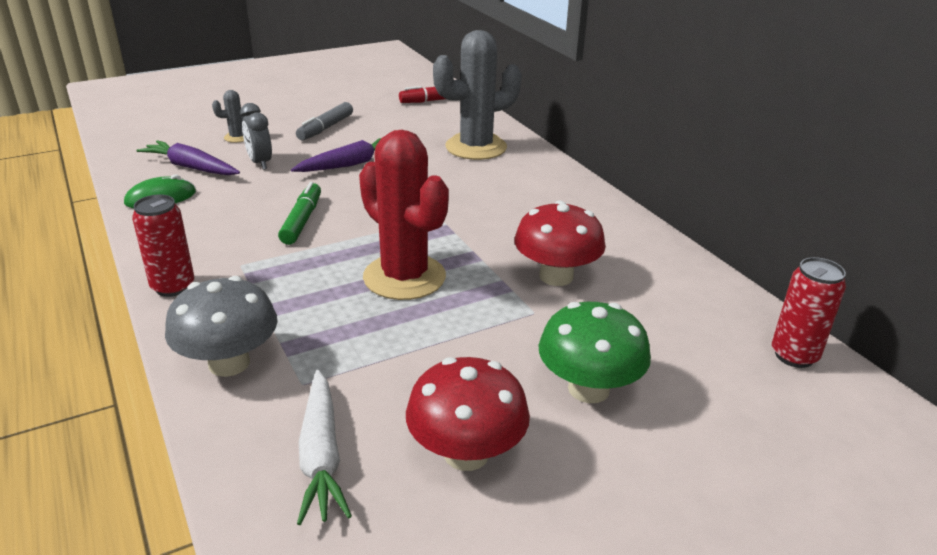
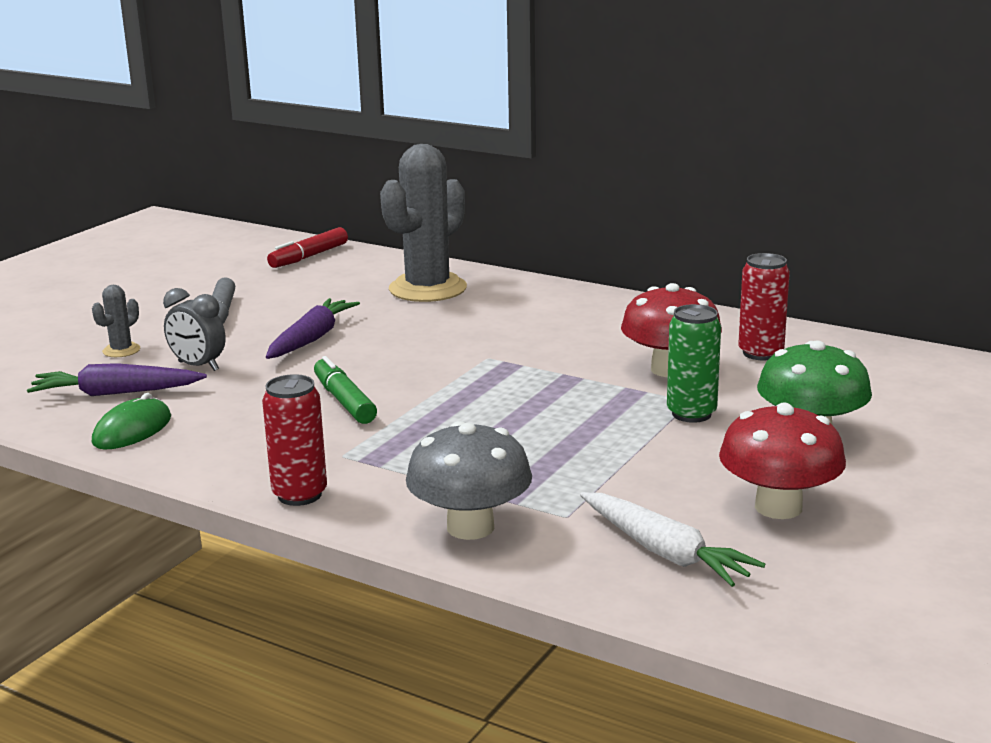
camera: 30 degrees left, 10 degrees down
red cactus [359,130,449,300] -> none
red can [772,257,846,368] -> red can moved to [738,253,790,360]
none -> green can [667,304,721,423]

